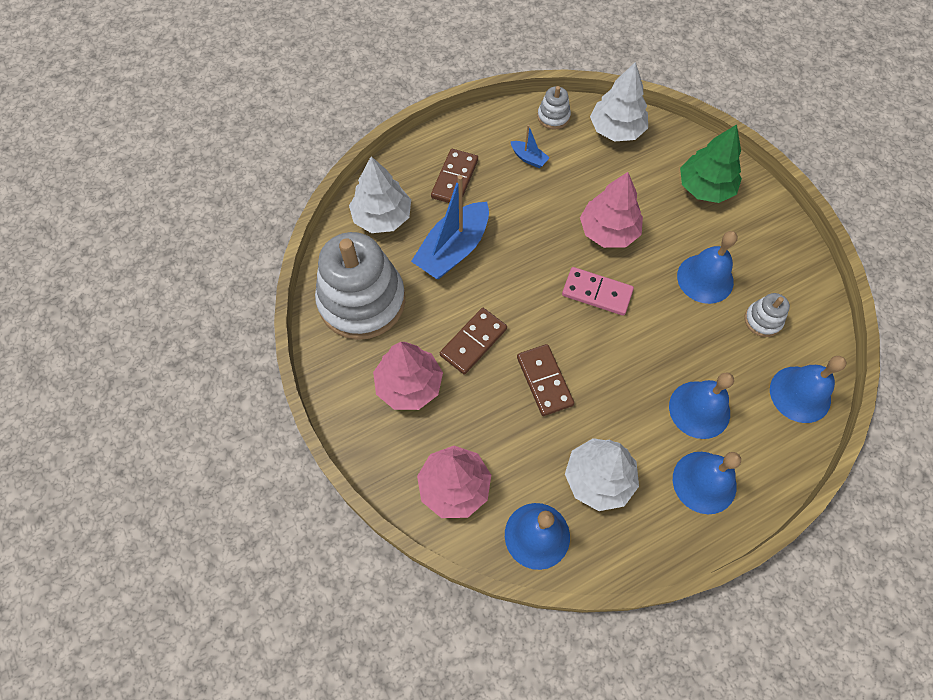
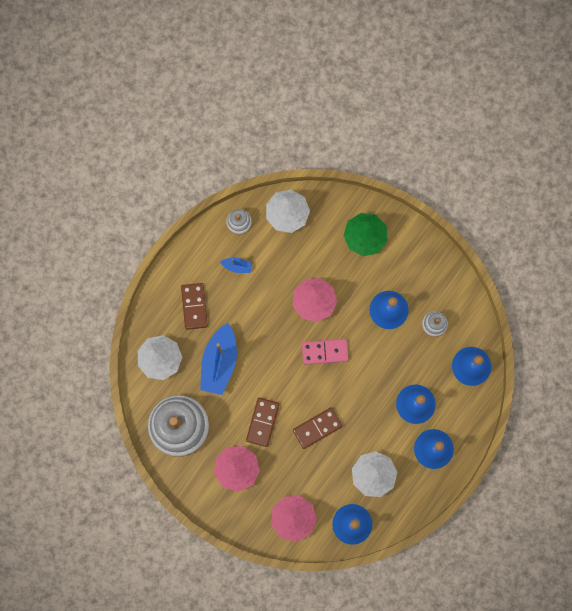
camera: 25 degrees left, 15 degrees up
brown domino [517,344,574,416] -> brown domino turned 75 degrees counterclockwise [293,407,342,449]

